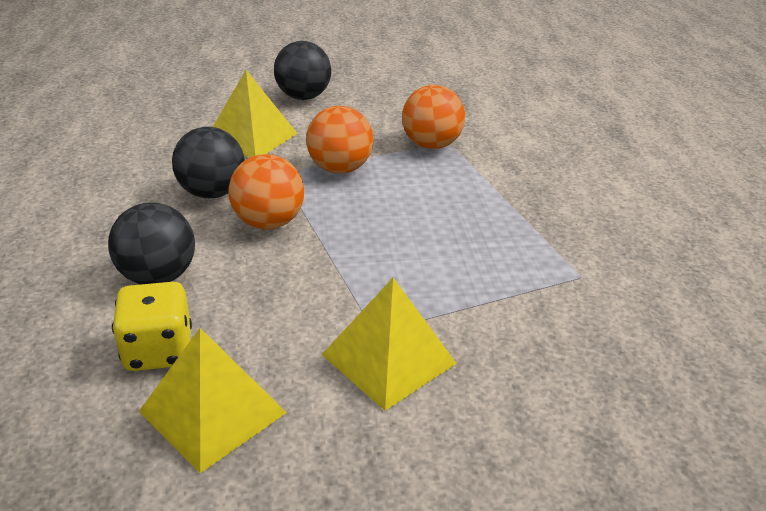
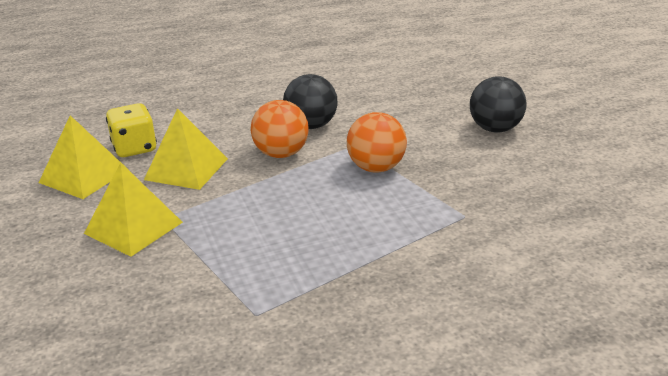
camera: 80 degrees right, 5 degrees down
black ball [108,202,195,284] -> none
yellow pyramid [213,70,298,158] -> yellow pyramid moved to [144,108,228,190]
orange ball [402,85,465,149] -> none

